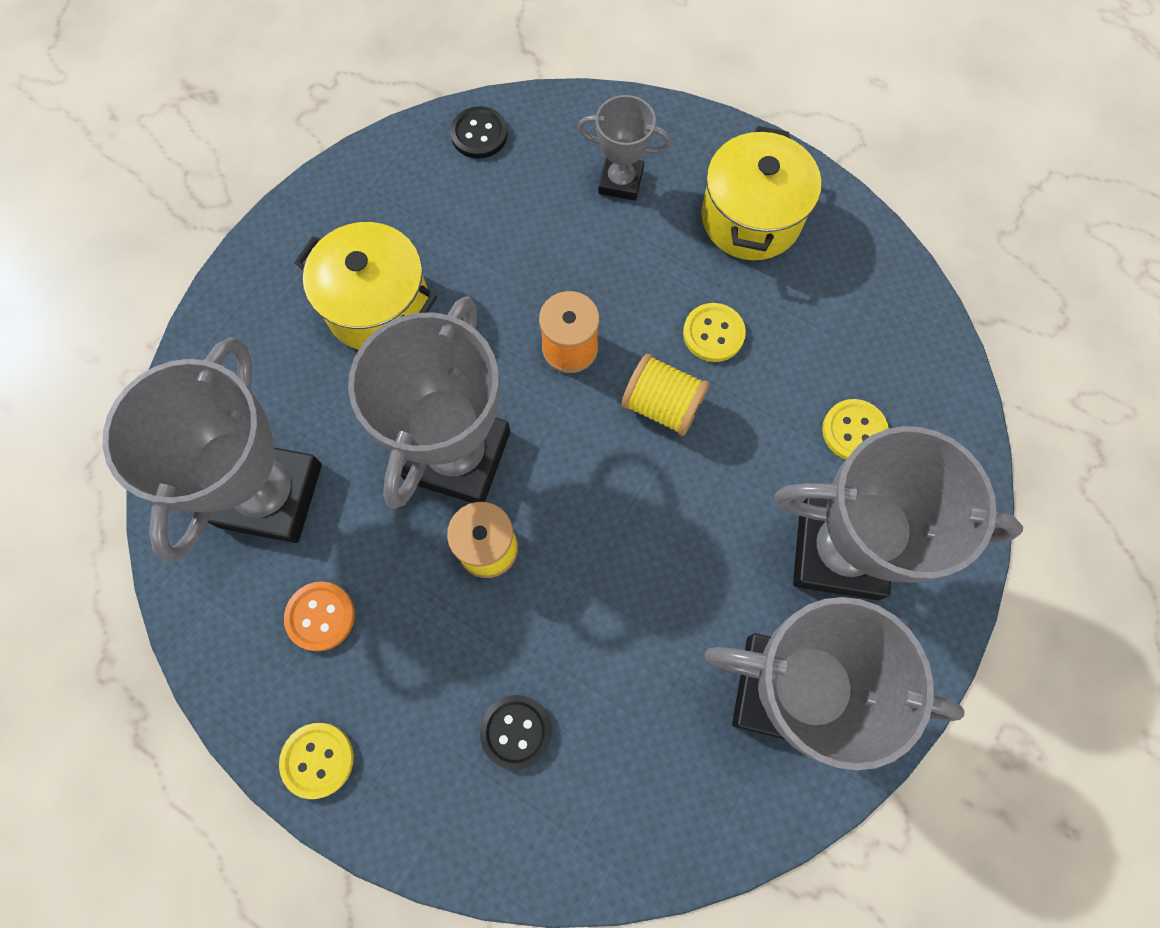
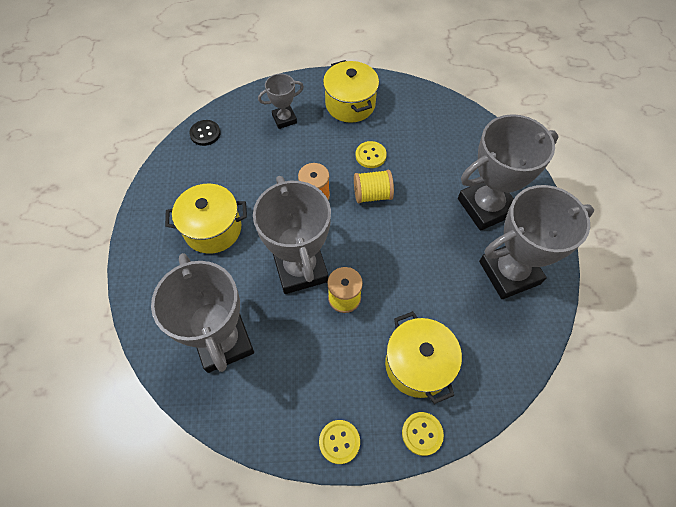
camera: 35 degrees left, 10 degrees down
orange button [284,581,355,652] -> none
black button [480,695,551,770] -> yellow pot [385,311,462,404]
yellow button [822,399,889,460] -> yellow button moved to [402,412,444,456]

